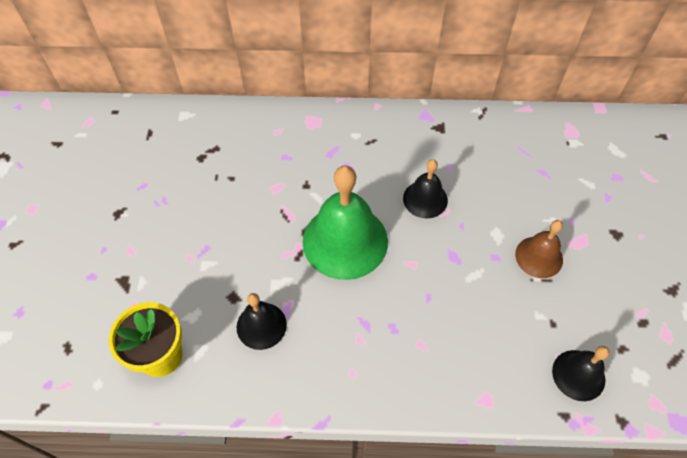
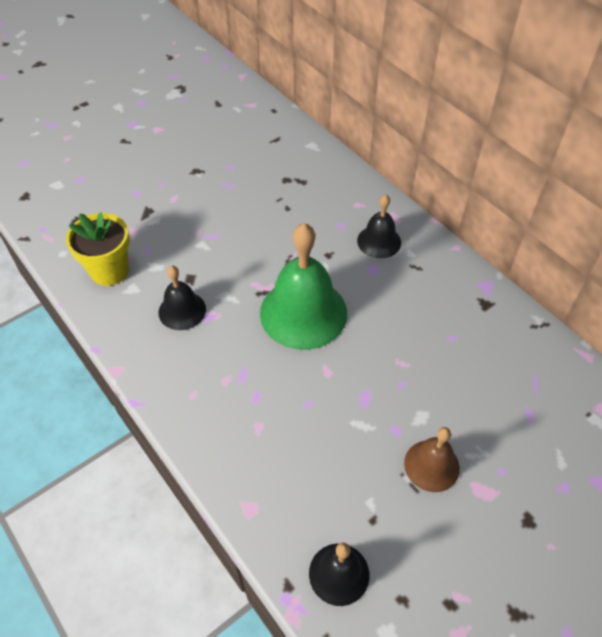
camera: 50 degrees right, 5 degrees down
black bell [403,159,448,218] -> black bell moved to [357,194,401,258]

